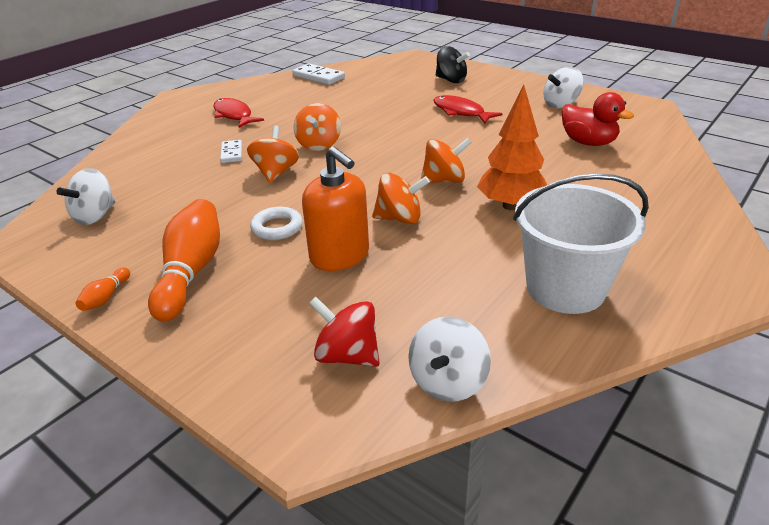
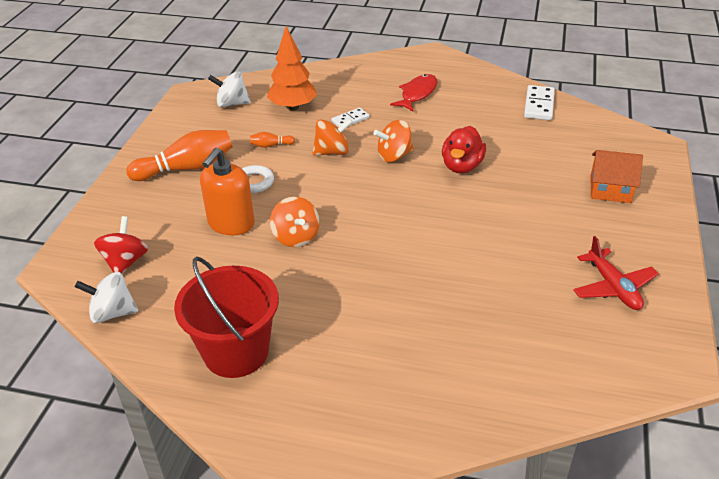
camera: 65 degrees right, 5 degrees up
orange bowling pin [75,267,130,311] -> orange bowling pin moved to [250,132,295,148]
orange spinning top [421,138,472,183] -> none
red fish [434,95,503,124] -> none
black spinning top [436,46,470,83] -> orange house [591,150,643,203]
orange tree [477,85,547,210] -> orange tree moved to [267,26,317,111]
white bucket [513,173,649,314] -> red bucket [174,257,279,378]
white spinning top [543,67,584,108] -> red plane [573,236,659,310]
red duck [561,92,634,146] -> red duck moved to [442,126,486,173]

